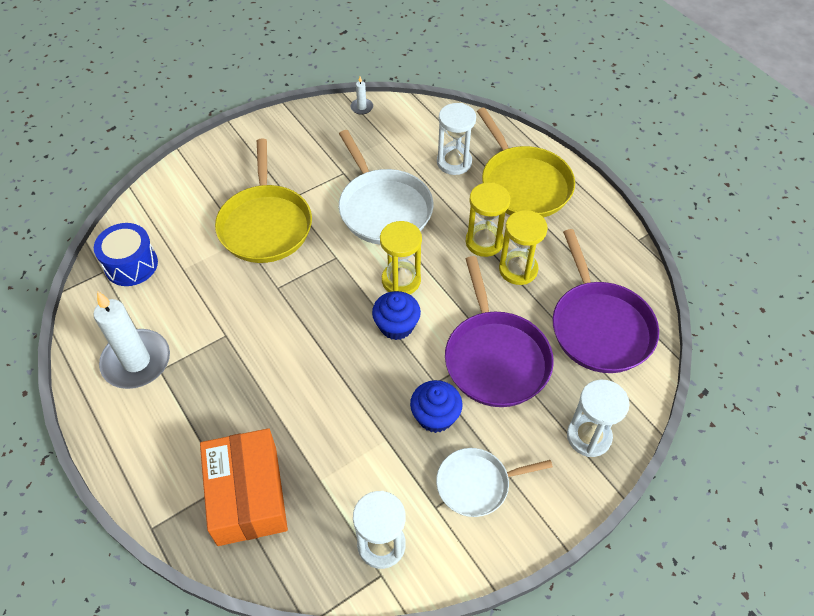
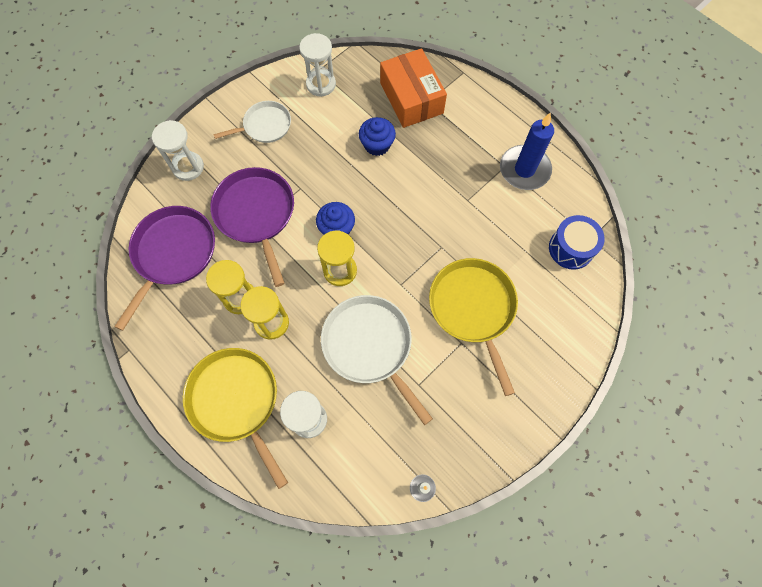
camera: 170 degrees right, 15 degrees up
white candle [94,291,170,389] -> blue candle [500,112,554,190]
blue cupcake [410,380,463,433] -> blue cupcake moved to [359,117,396,156]
purple pan [553,229,659,373] -> purple pan turned 45 degrees clockwise [114,206,215,331]

